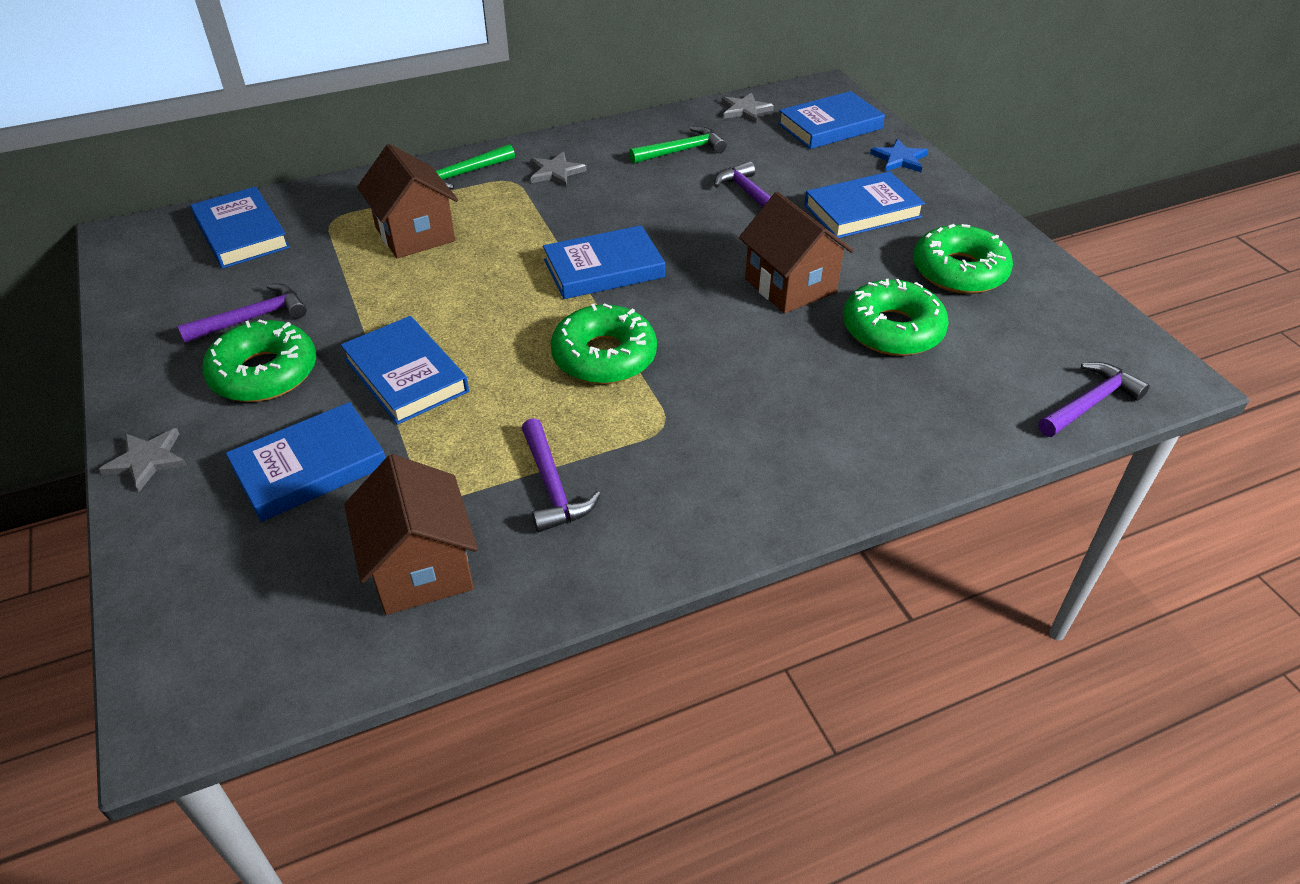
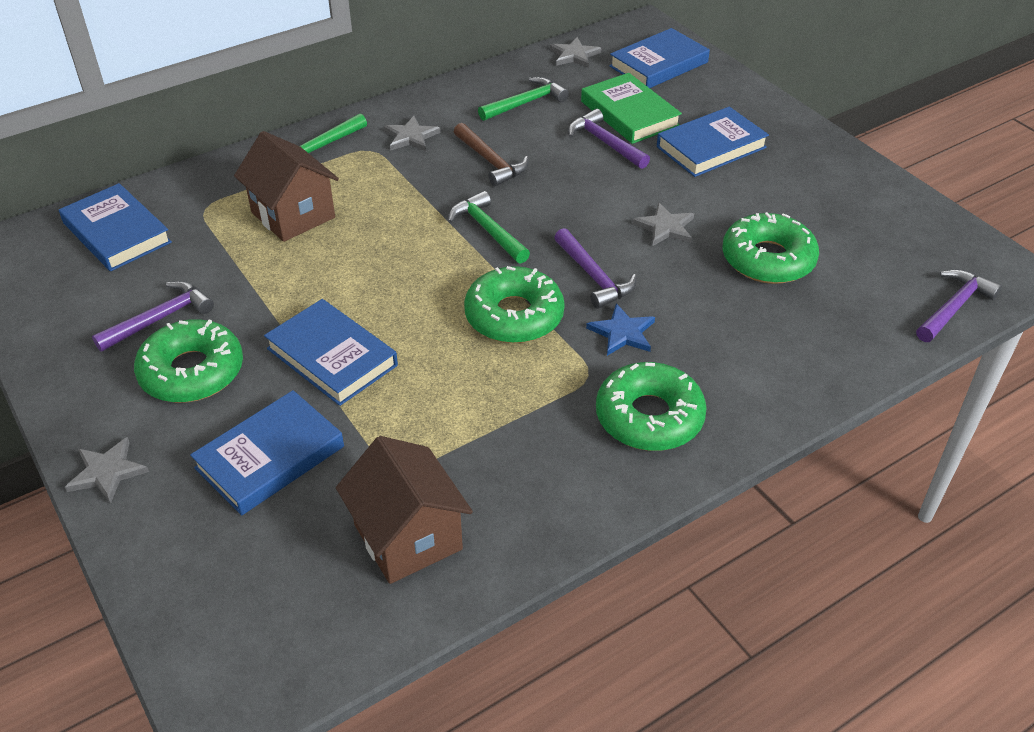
camera: 10 degrees left, 0 degrees up
purple hammer [522,418,601,532] -> purple hammer moved to [554,228,637,309]
blue book [543,225,665,299] -> green hammer [448,191,530,264]
brown house [739,192,854,313] -> grey star [632,203,694,246]
blue star [870,139,928,172] -> blue star moved to [586,304,655,356]
green donut [913,224,1013,294] -> green donut moved to [596,362,707,451]
none -> brown hammer [454,123,528,187]
none -> green book [581,73,682,144]

